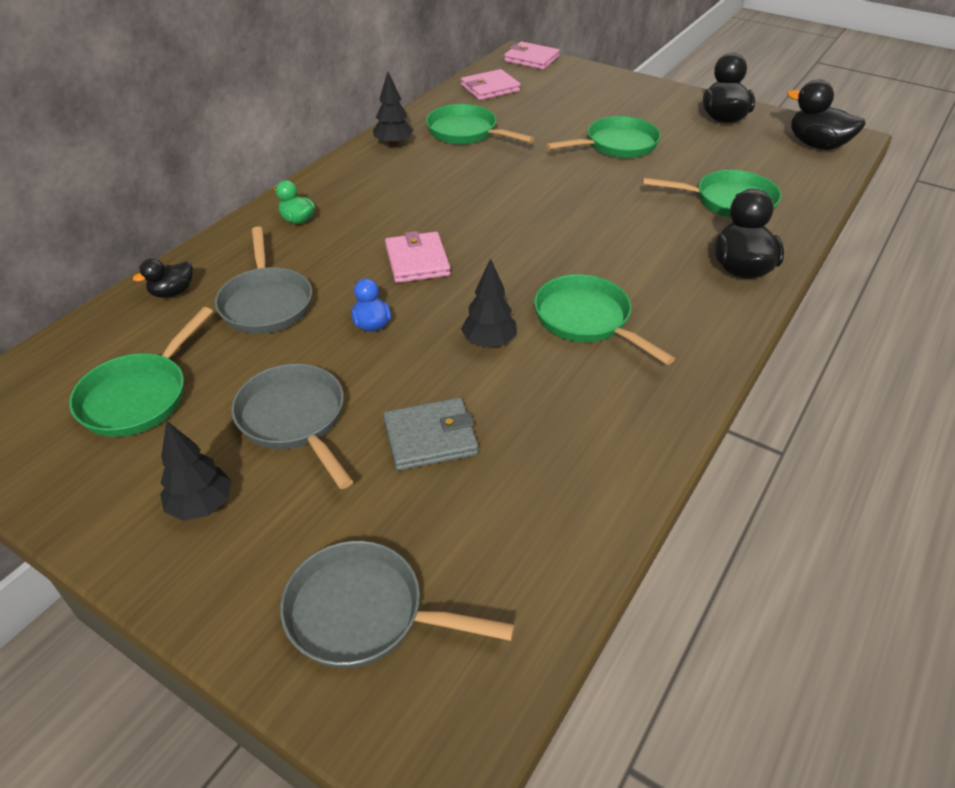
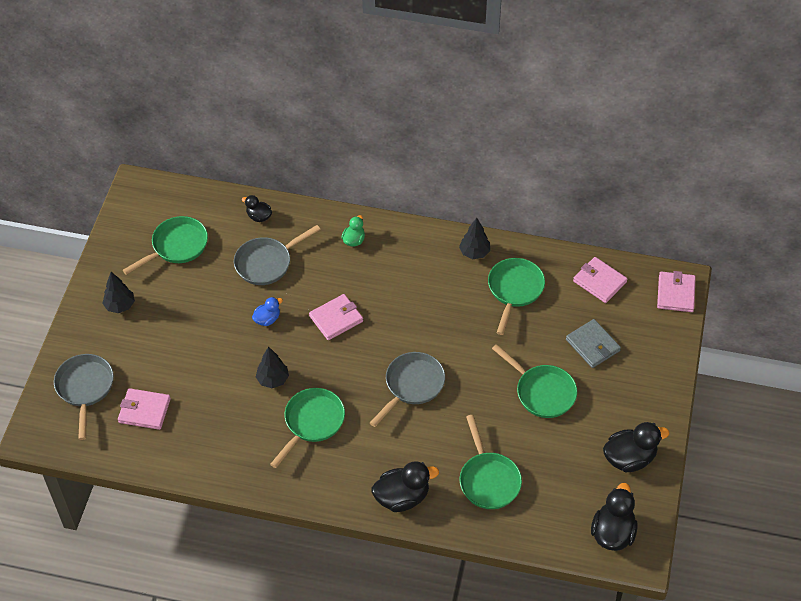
camera: 70 degrees right, 10 degrees up
green pan [69,307,213,437] -> green pan turned 135 degrees clockwise [123,216,208,275]
grey pan [231,364,353,489] -> grey pan moved to [370,352,445,427]
grey wallet [383,398,478,471] -> grey wallet moved to [566,319,621,368]
none -> pink wallet [118,388,171,430]

